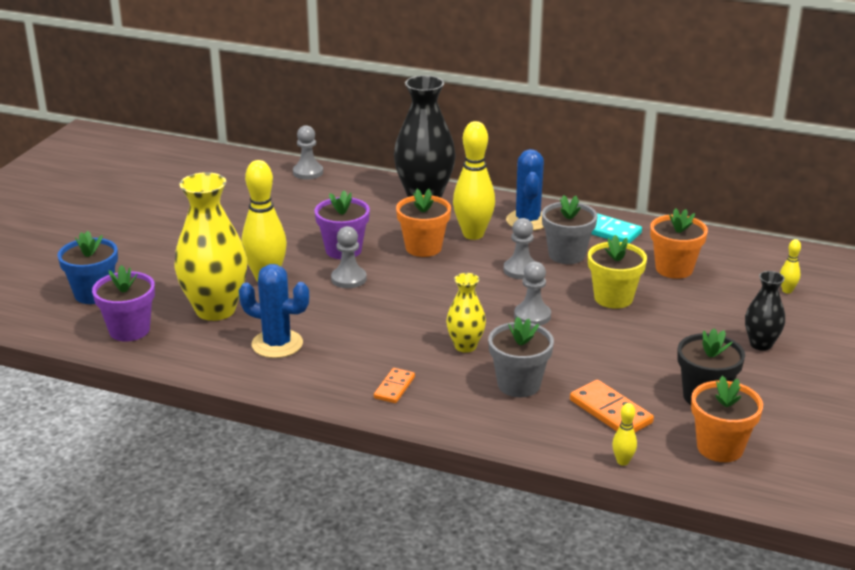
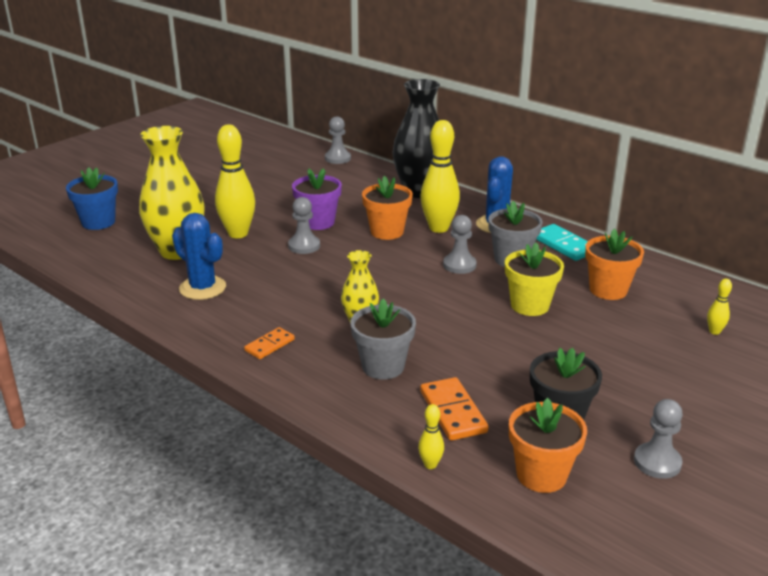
camera: 20 degrees right, 0 degrees up
purple flower pot [92,265,155,341] -> none
grey pawn [514,261,551,326] -> grey pawn moved to [634,399,683,479]
black vase [745,271,785,351] -> none

